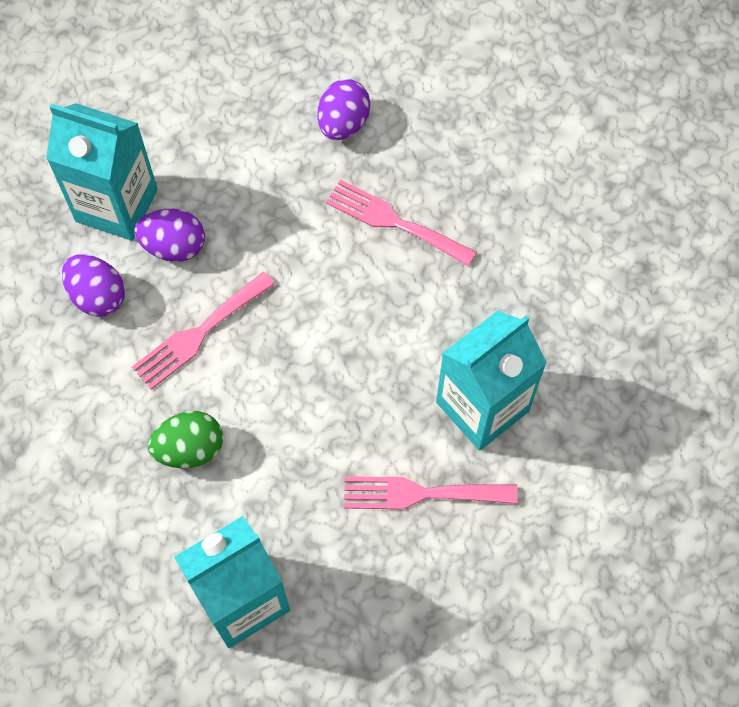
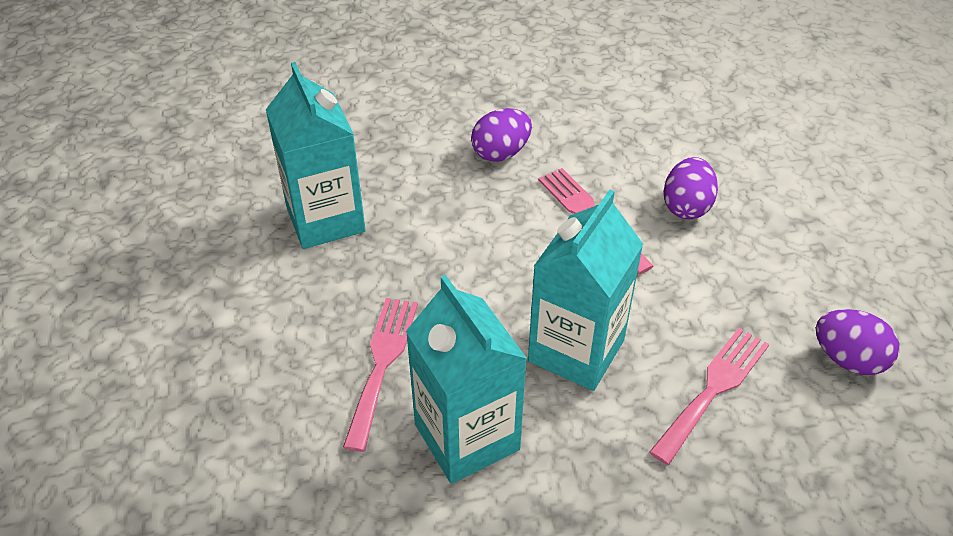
camera: 100 degrees right, 20 degrees down
turquoise carton [46,103,158,241] -> turquoise carton moved to [528,190,643,391]
purple egg [62,254,125,317] -> purple egg moved to [471,108,532,162]
green egg [148,411,223,468] -> none

